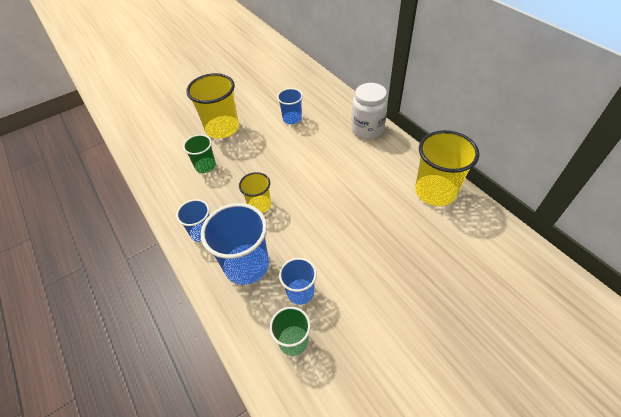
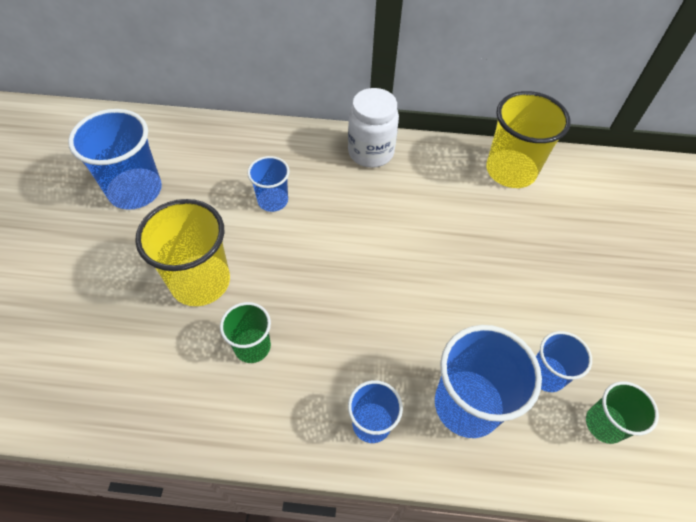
camera: 55 degrees left, 5 degrees up
yellow cup [239,172,271,213] -> none
none -> blue cup [68,109,162,210]

